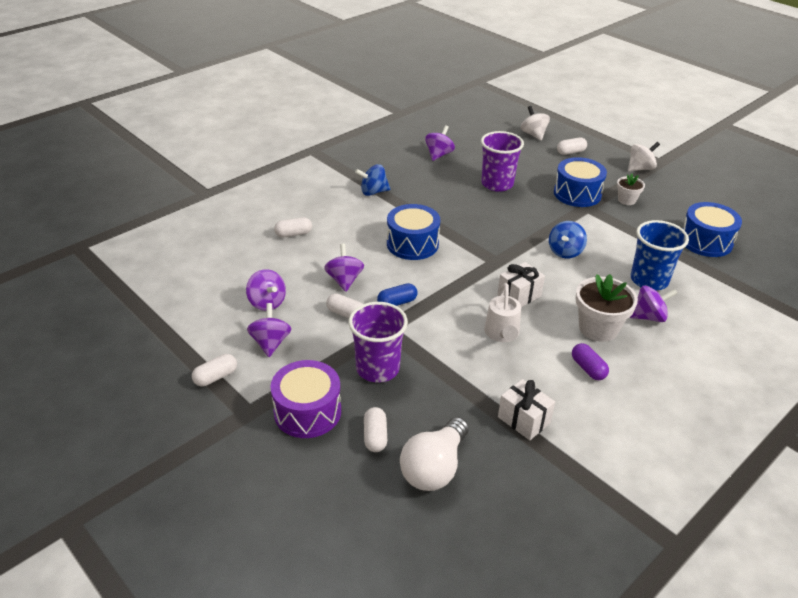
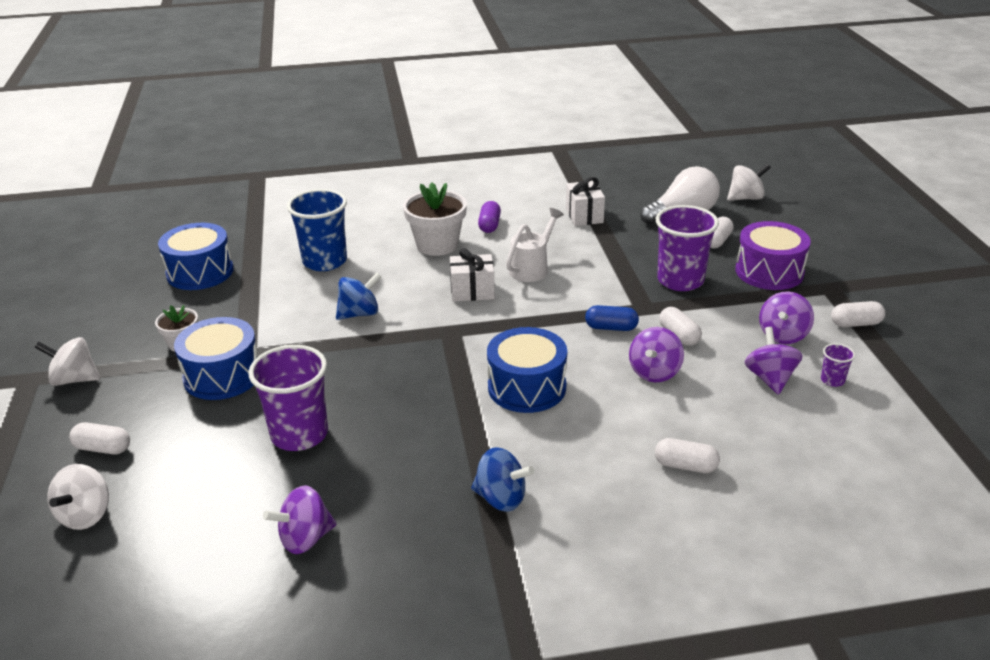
camera: 145 degrees left, 5 degrees down
purple spinning top [630,286,678,322] -> none
none -> white spinning top [727,164,771,201]
none -> purple cup [821,343,855,387]

